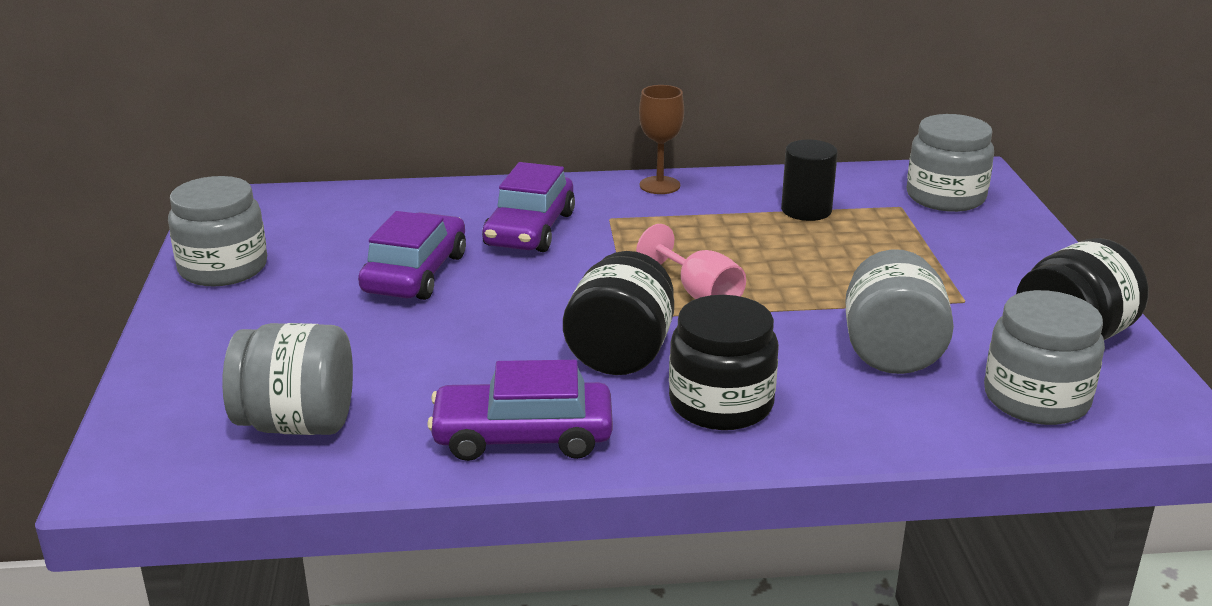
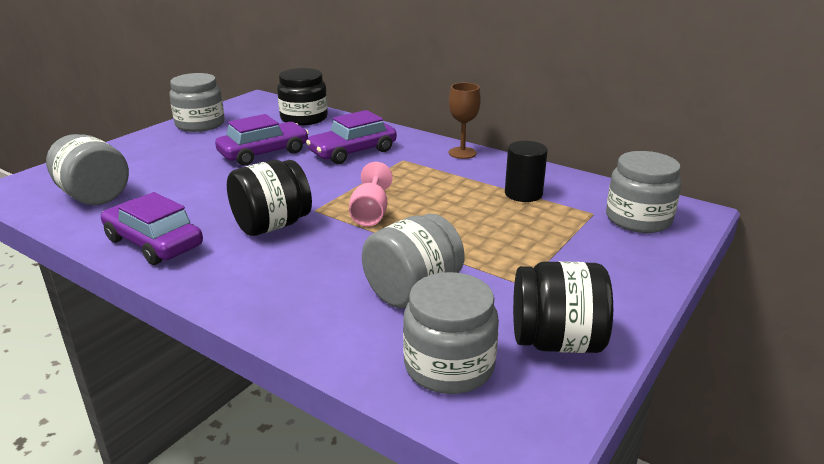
camera: 40 degrees right, 0 degrees up
black jar [669,295,779,430] -> black jar moved to [277,68,328,125]

